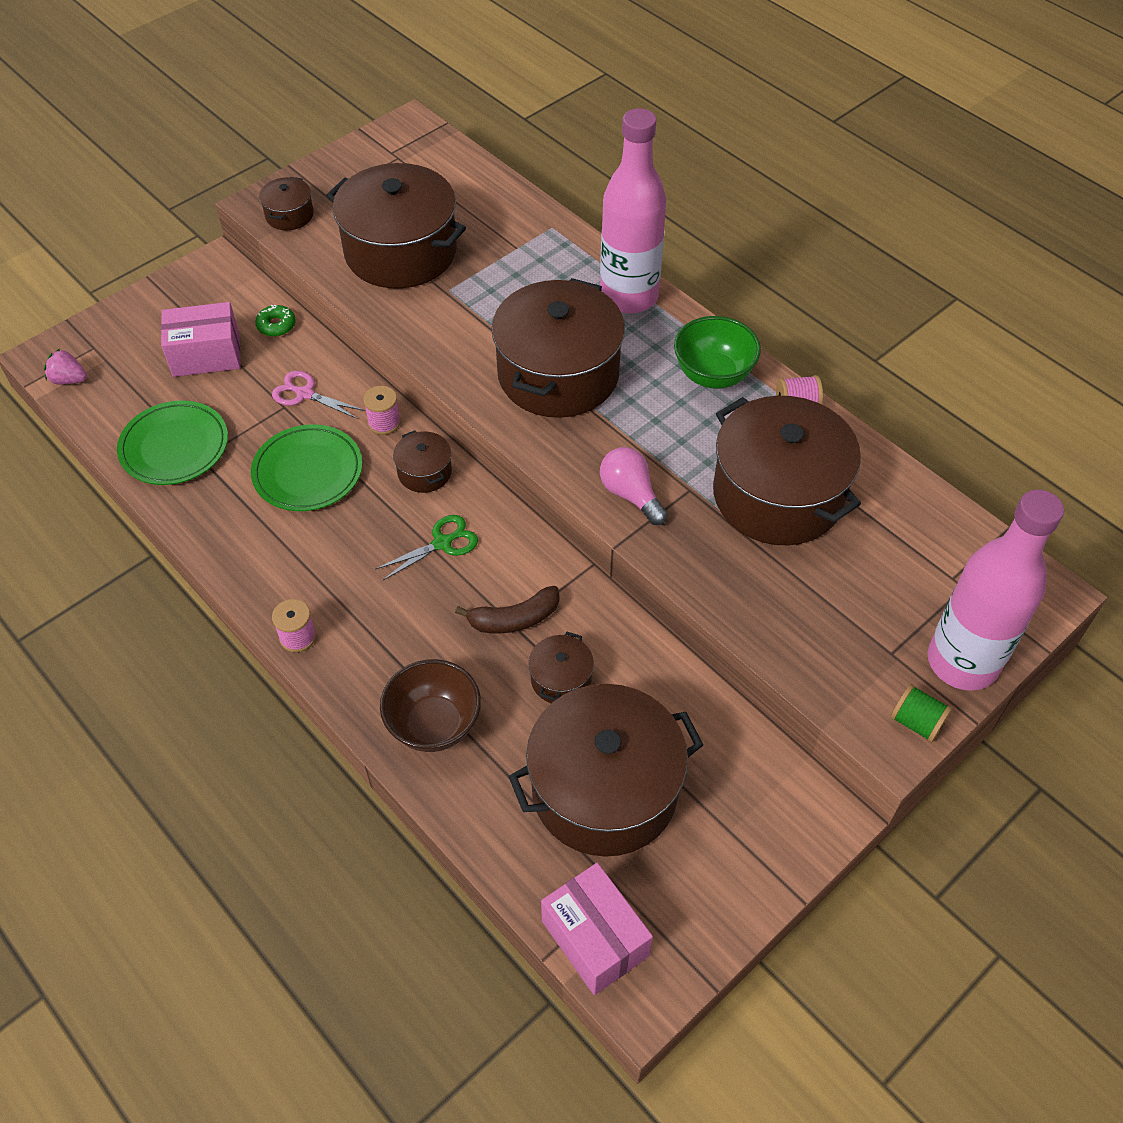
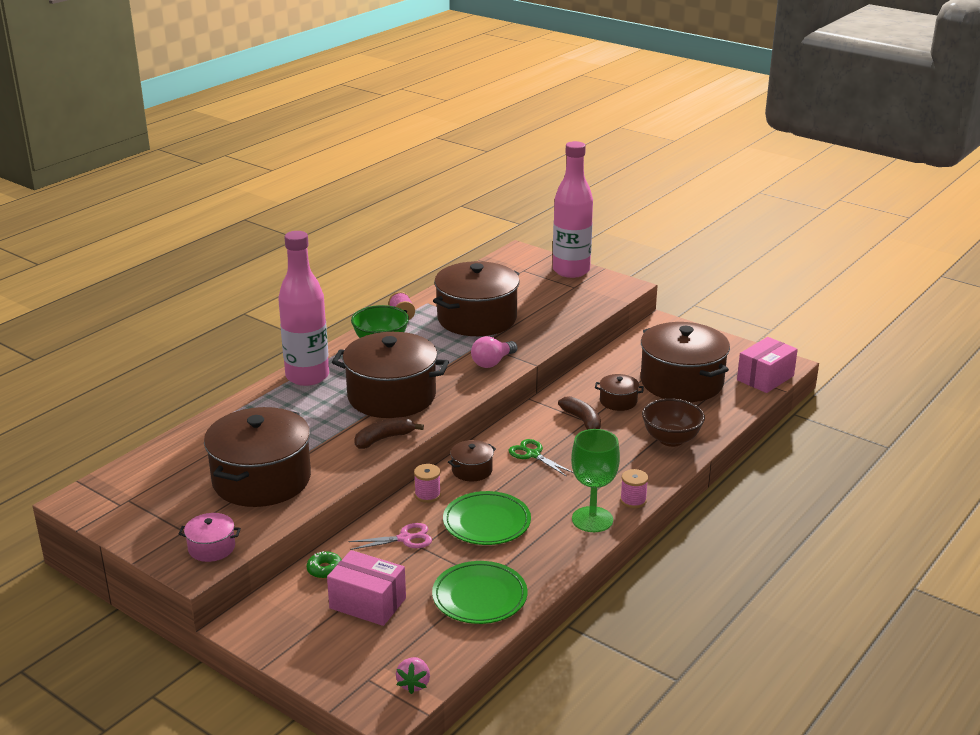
camera: 100 degrees left, 25 degrees down
pink box [161,302,241,377] -> pink box turned 45 degrees counterclockwise [327,550,406,626]
brown pot [259,177,314,230] -> pink pot [179,513,241,562]
pink scissors [272,371,365,419] -> pink scissors turned 120 degrees counterclockwise [348,523,432,550]
green spool [890,684,952,743] -> none
none -> brown banana [354,417,424,449]
none -> green goblet [571,429,620,532]

